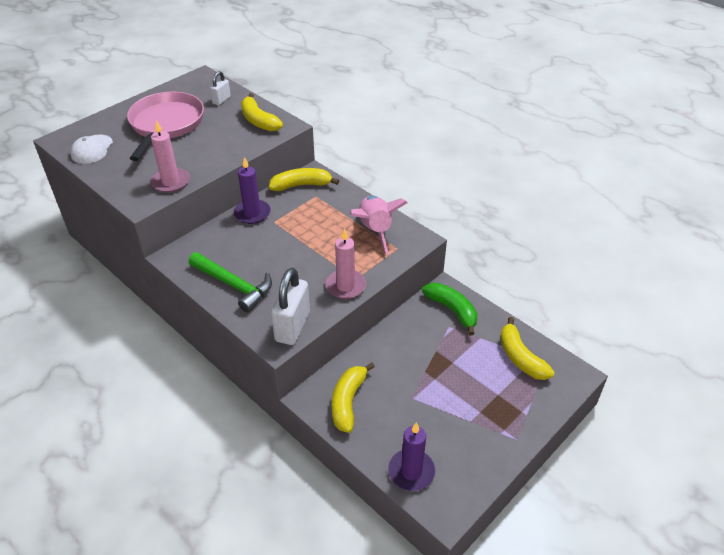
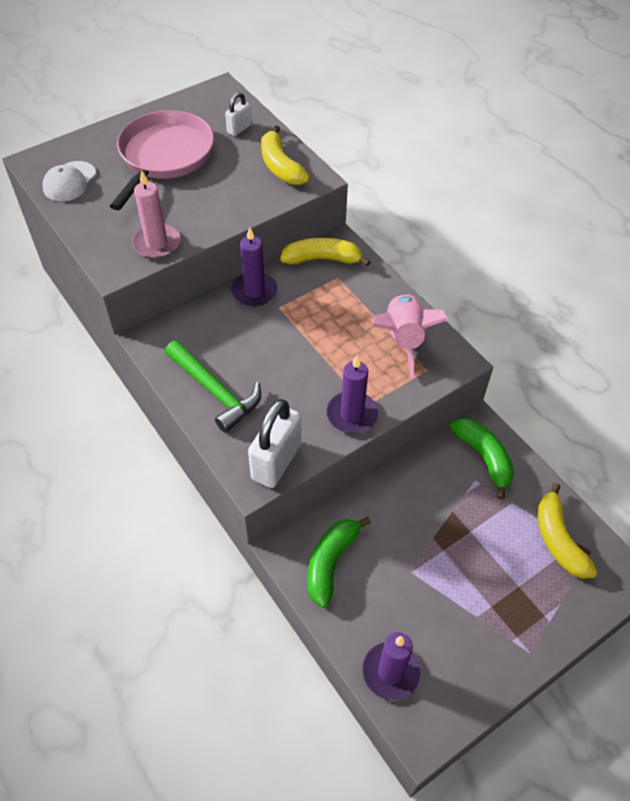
camera: 10 degrees right, 10 degrees up
pink candle [325,229,366,299] -> purple candle [327,355,378,434]
yellow banana [332,362,375,433] -> green banana [308,517,371,608]

